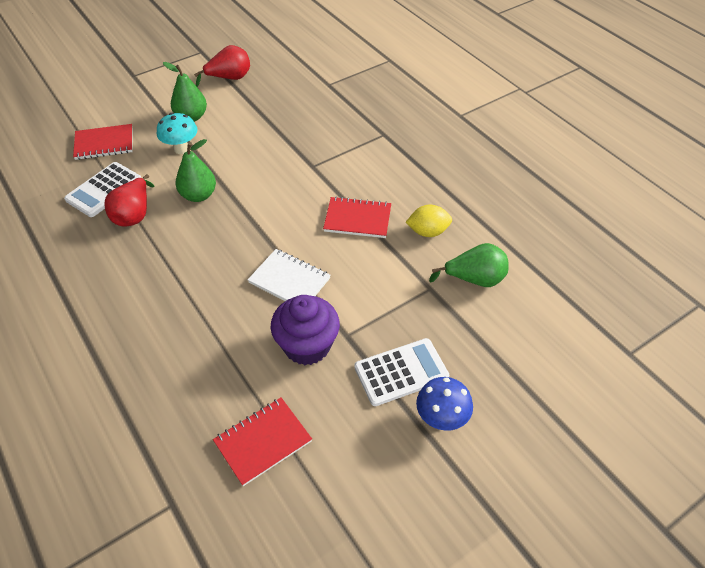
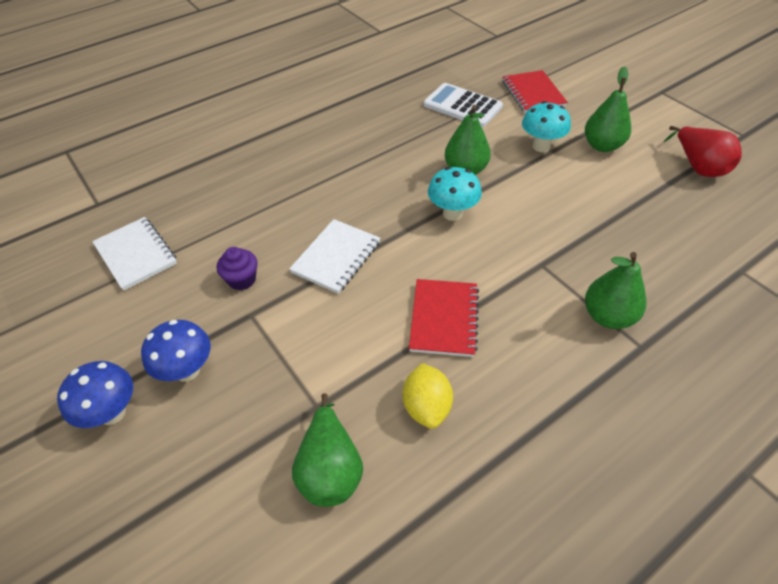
camera: 90 degrees right, 0 degrees up
red pear [104,174,155,227] -> none
red notebook [213,398,312,486] -> white notebook [92,217,177,291]
purple cupcake [271,295,340,365] -> purple cupcake [217,247,258,290], size x0.53
white calculator [354,338,449,406] -> blue mushroom [141,320,211,382]
none -> turquoise mushroom [428,167,482,221]
none -> green pear [585,252,647,329]

